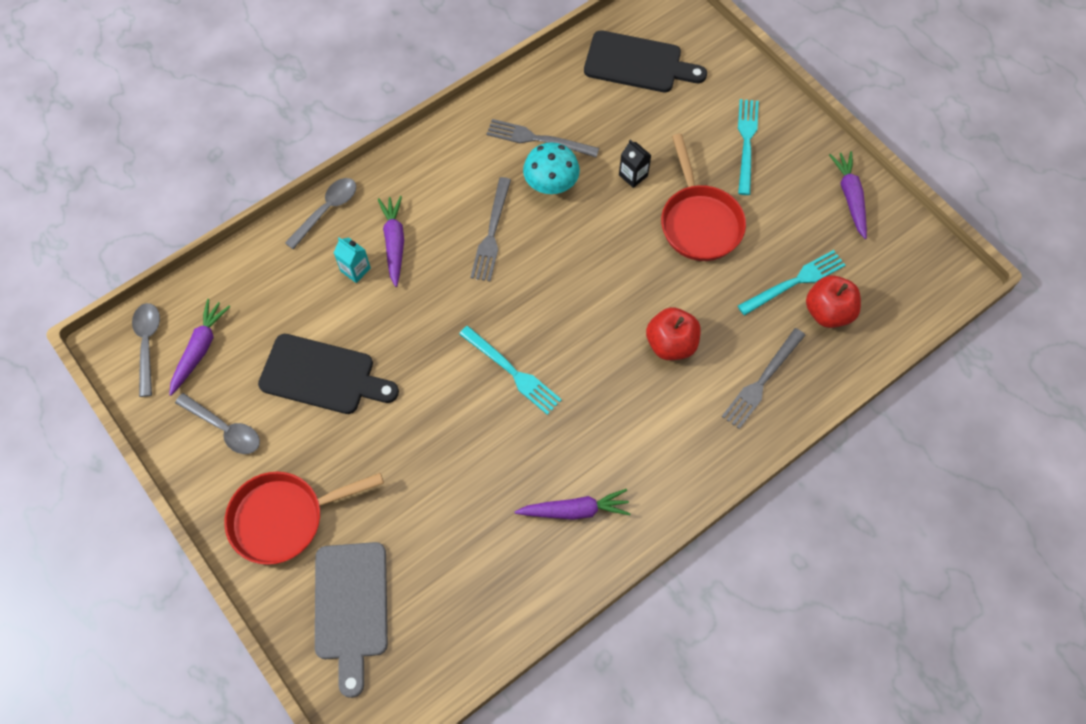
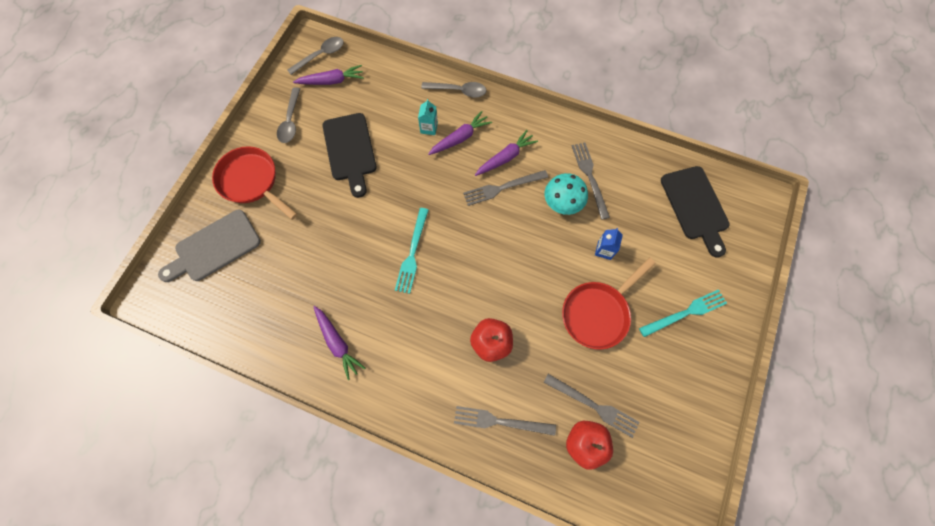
camera: 60 degrees right, 5 degrees up
black carton [619,140,651,188] -> blue carton [595,228,623,260]
turquoise fork [738,250,845,316] -> grey fork [544,374,640,438]
purple carrot [829,151,867,239] -> purple carrot moved to [475,130,538,176]

